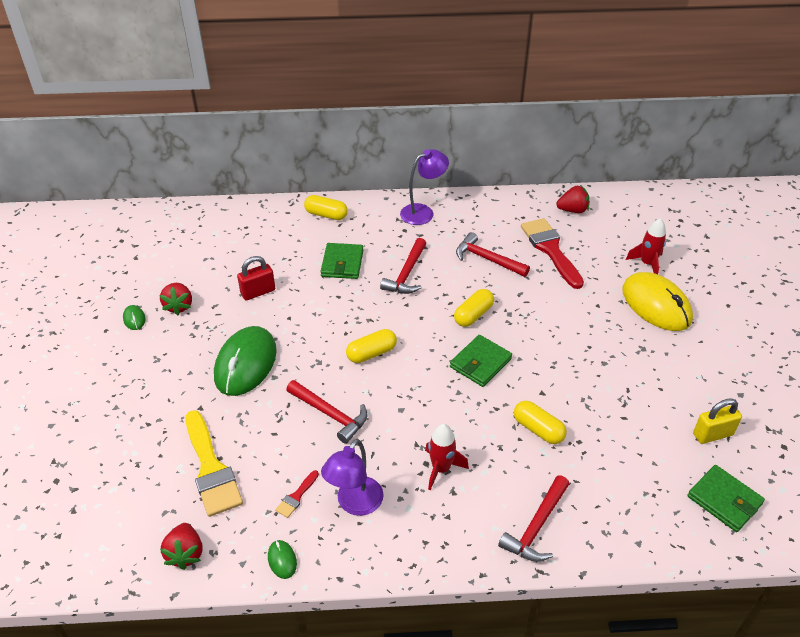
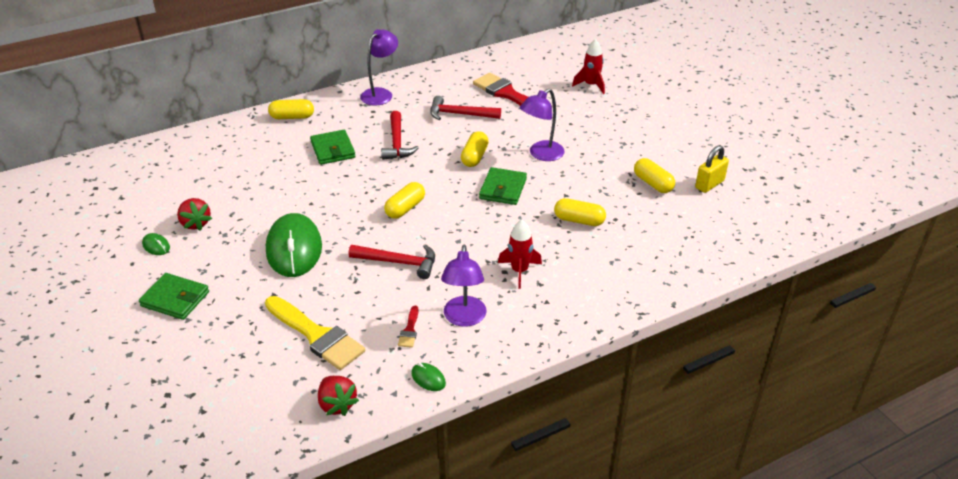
camera: 25 degrees left, 5 degrees down
red padlock [237,256,275,301] -> none
red hammer [498,475,569,562] -> none
red strawberry [556,185,590,213] -> none
yellow mouse [622,272,693,331] -> none
green wallet [687,465,765,532] -> green wallet moved to [139,273,209,320]
none -> purple lamp [520,88,565,161]
none -> yellow capsule [634,158,675,193]

